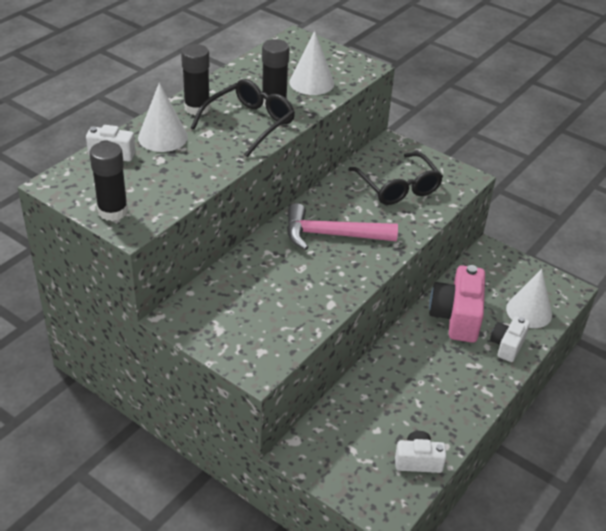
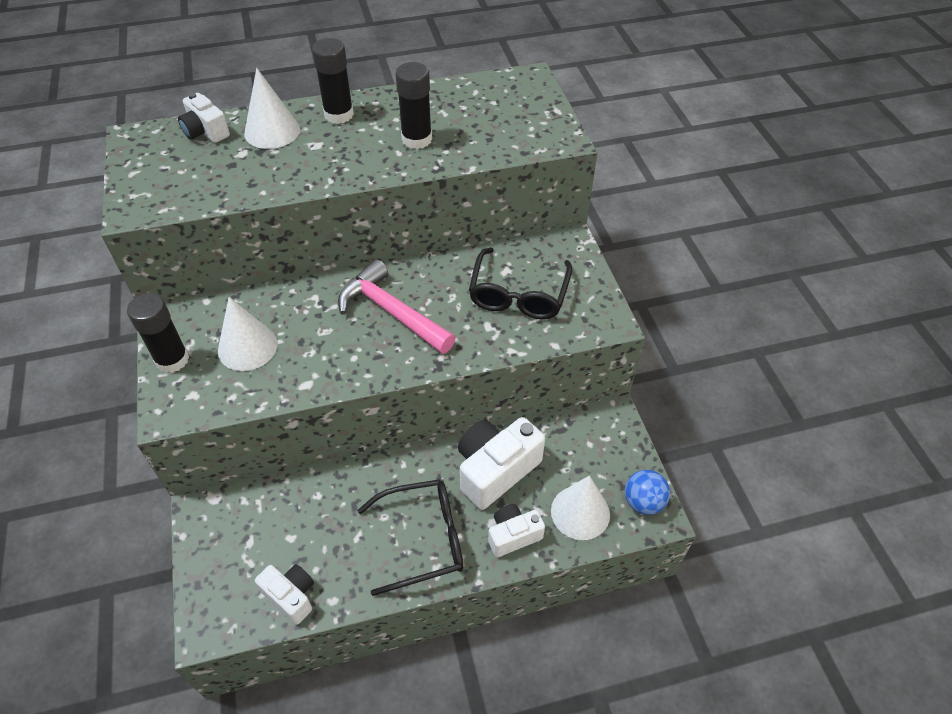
camera: 40 degrees right, 10 degrees up
black glue stick [89,141,128,221] -> black glue stick moved to [127,293,189,373]
black glasses [191,79,295,157] -> black glasses moved to [357,479,463,596]
white cone [289,31,334,95] -> white cone moved to [218,297,278,371]
pink camera [429,265,485,343] -> white camera [458,417,545,510]
none -> blue ball [625,470,670,515]

